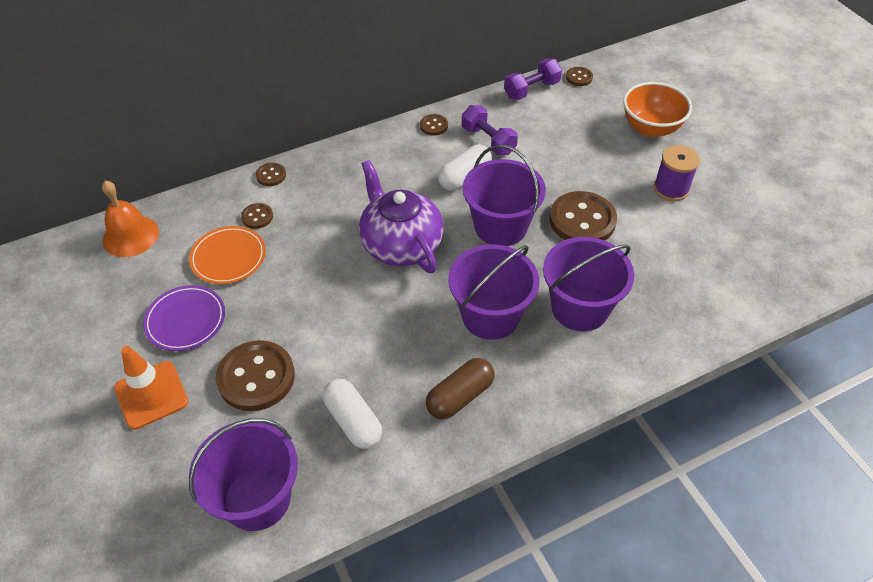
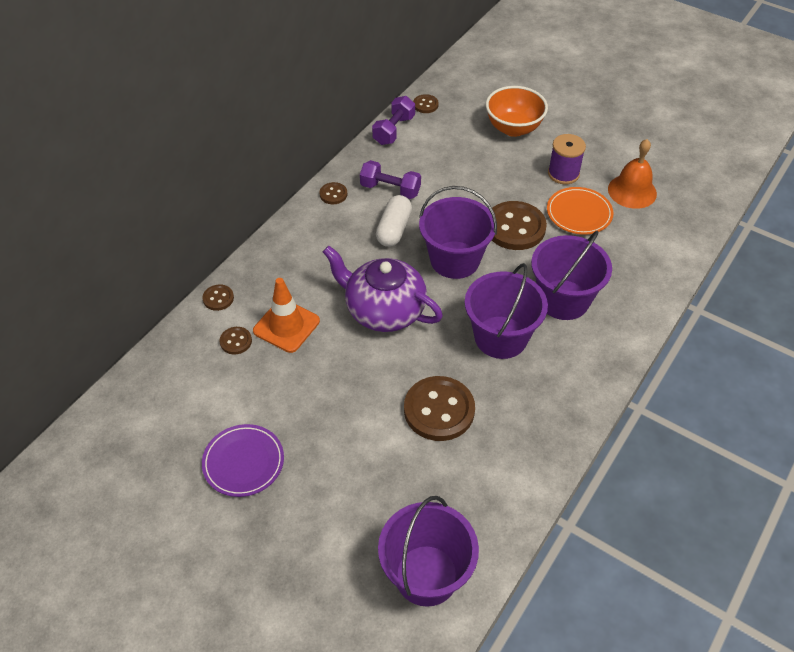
camera: 30 degrees left, 0 degrees up
orange bell [102,181,159,257] -> orange bell moved to [608,139,657,209]
orange traffic cone [114,346,189,430] -> orange traffic cone moved to [253,278,320,353]
orange plate [189,226,266,284] -> orange plate moved to [547,187,614,235]
brown button [216,340,295,411] -> brown button moved to [404,376,475,441]
white capsule [323,379,382,449] -> none
brown capsule [426,358,494,419] -> none

